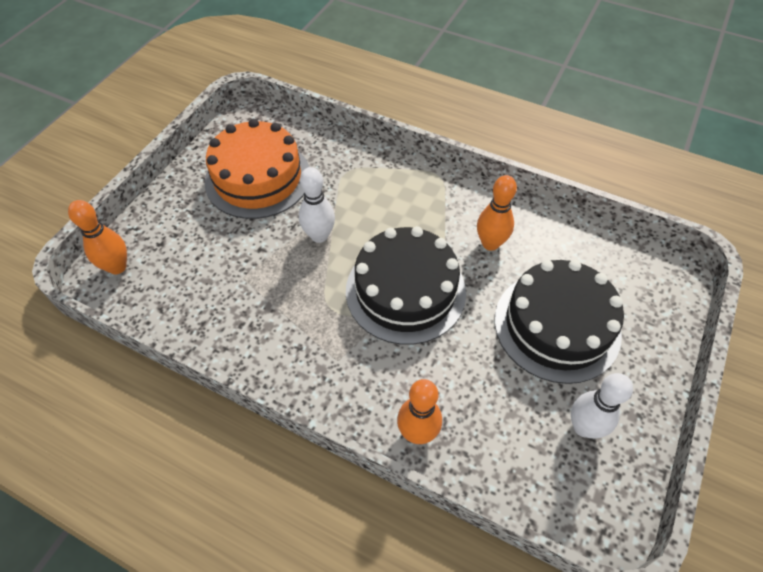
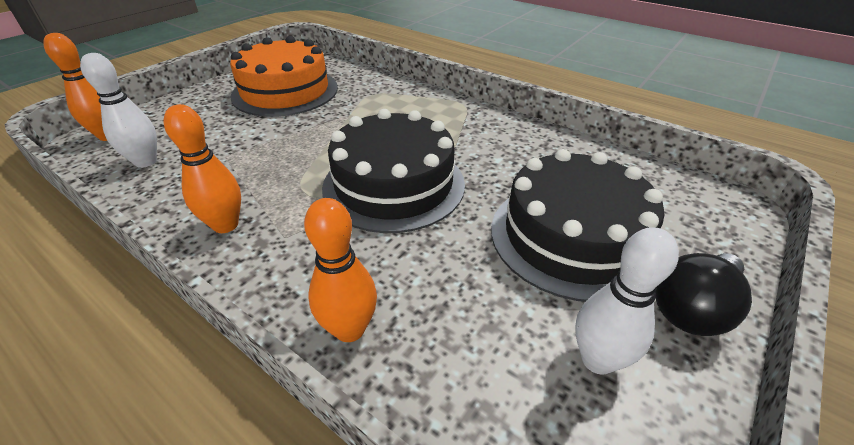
camera: 10 degrees right, 15 degrees down
white bowling pin [299,167,335,243] -> white bowling pin moved to [80,53,157,168]
orange bowling pin [477,175,517,251] -> orange bowling pin moved to [164,104,241,233]
none -> black light bulb [655,253,752,336]

